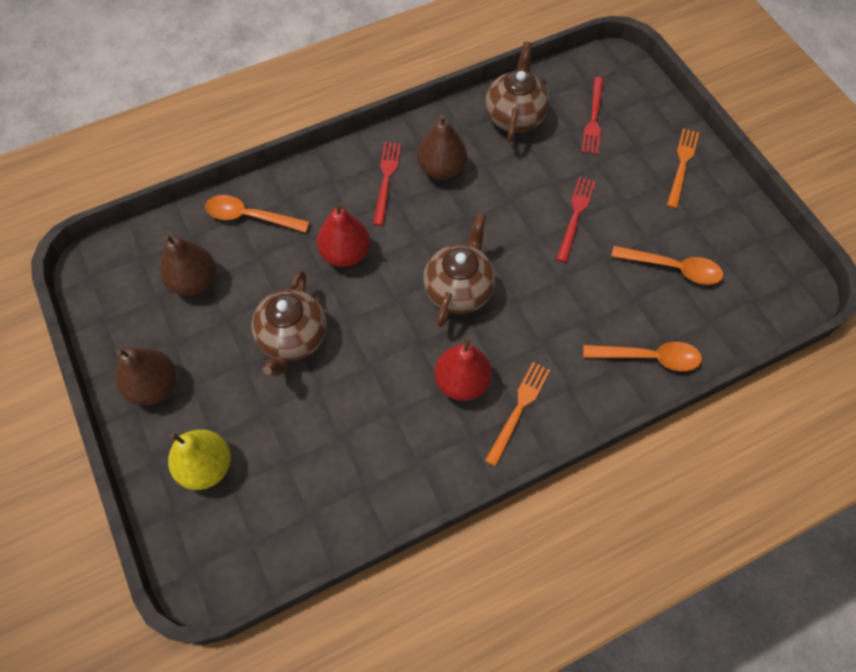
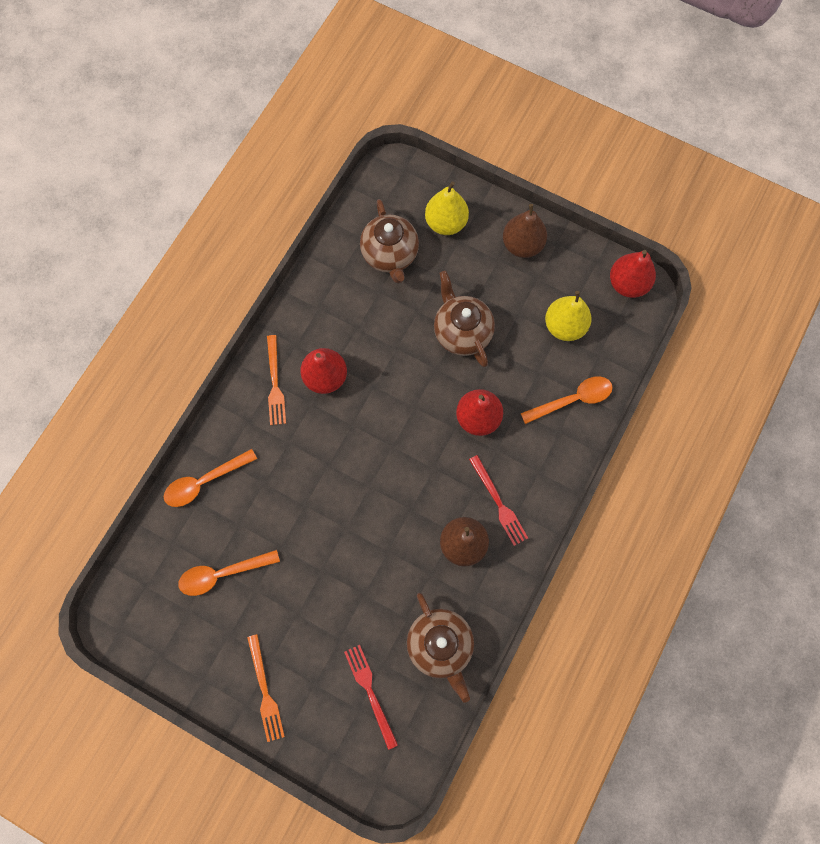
camera: 145 degrees right, 10 degrees up
brown pear [160,235,216,296] -> yellow pear [545,291,592,341]
brown teapot [423,213,495,327] -> brown teapot moved to [360,199,419,284]
red fork [556,177,596,263] -> none
none -> red pear [610,250,656,298]

